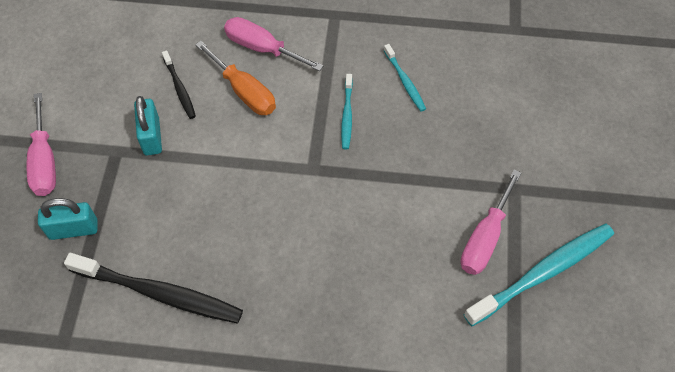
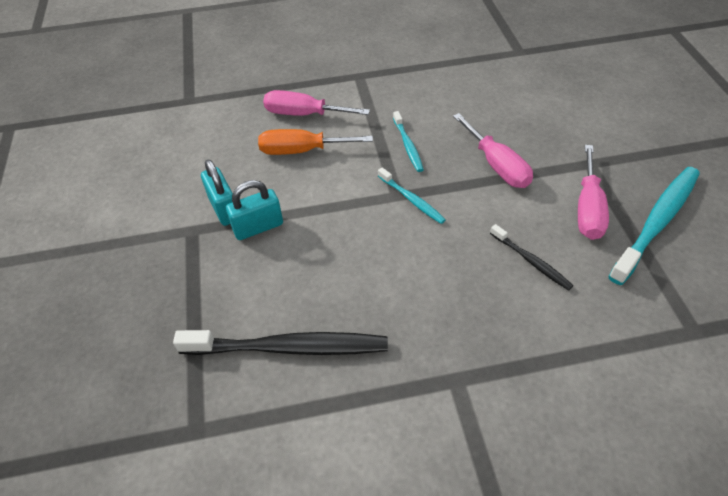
camera: 15 degrees left, 10 degrees down
pink screwdriver [27,93,56,196] -> pink screwdriver moved to [453,113,533,188]
turquoise padlock [38,198,97,240] -> turquoise padlock moved to [226,180,283,240]
black toothbrush [162,50,196,119] -> black toothbrush moved to [490,224,573,291]
orange screwdriver [195,41,276,115] -> orange screwdriver turned 150 degrees clockwise [258,129,373,155]
turquoise toothbrush [384,44,426,112] -> turquoise toothbrush moved to [378,167,446,224]

